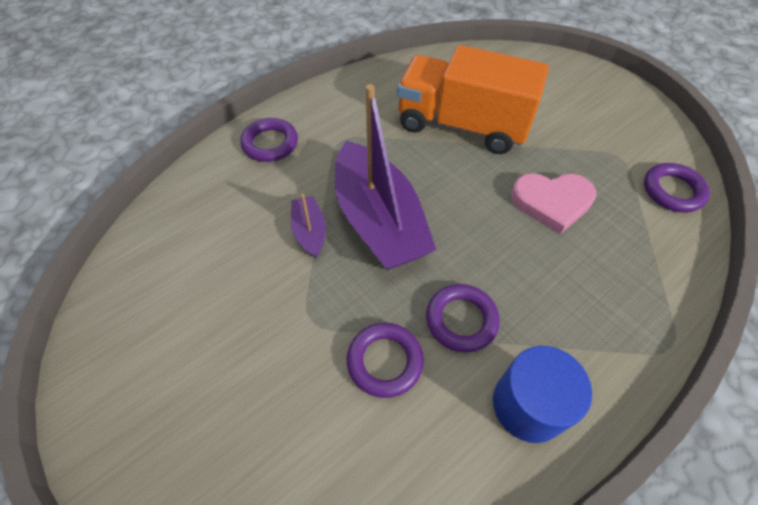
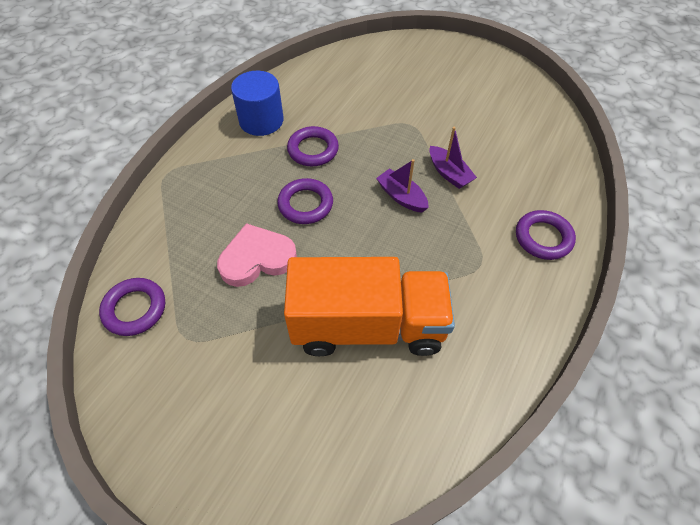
camera: 160 degrees right, 0 degrees up
purple boat [335,84,437,270] -> purple boat [376,159,429,212], size x0.45
purple ring [347,323,424,398] -> purple ring moved to [277,178,333,224]

